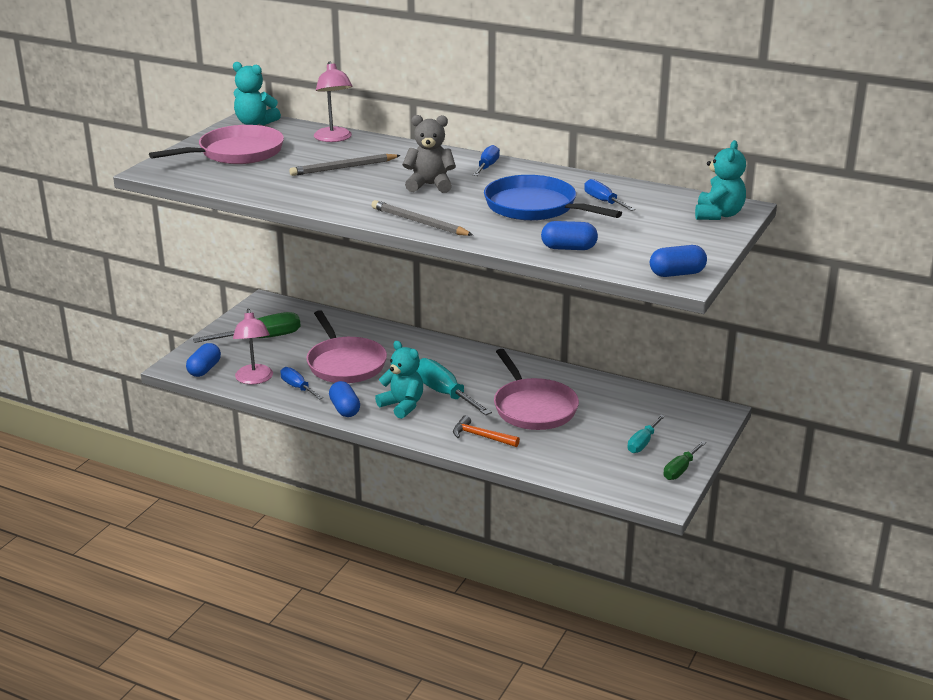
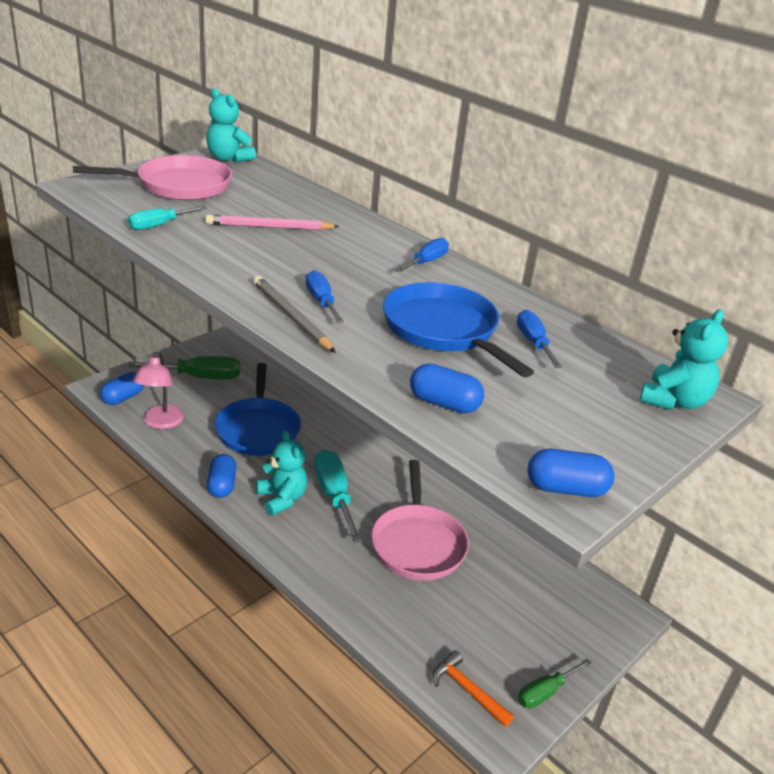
camera: 15 degrees right, 5 degrees up
blue screwdriver [280,367,323,400] -> blue screwdriver moved to [305,270,344,323]
grey pencil [289,154,401,176] -> pink pencil [205,215,339,230]
pink pan [306,310,387,383] -> blue pan [215,363,301,456]
pink lamp [314,61,352,142] -> none
grey teddy bear [402,115,456,193] -> none
orange hammer [453,415,520,447] -> orange hammer moved to [433,650,514,727]
turquoise screwdriver [627,415,665,453] -> turquoise screwdriver moved to [128,206,207,230]

